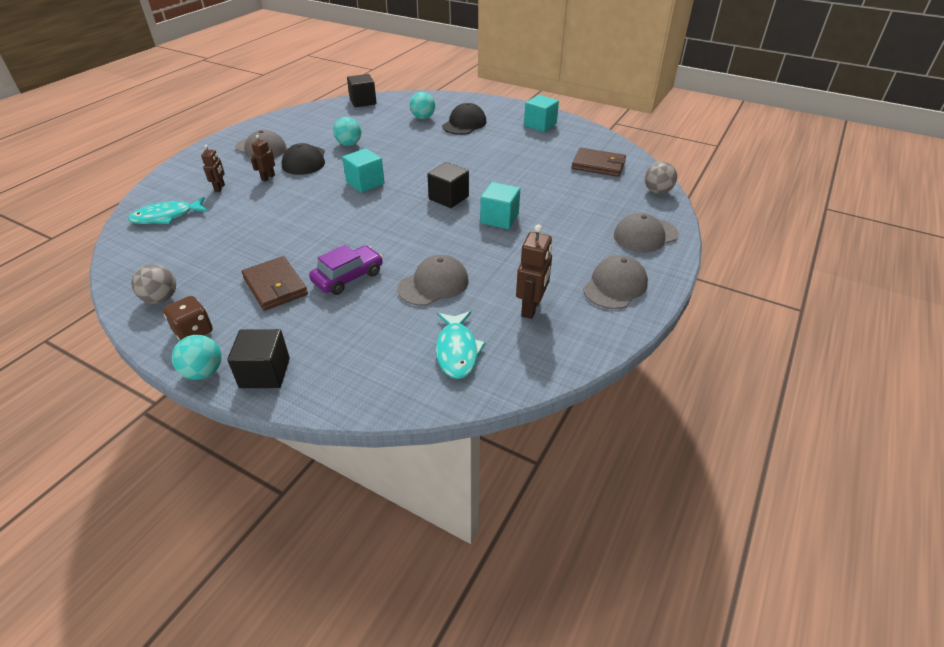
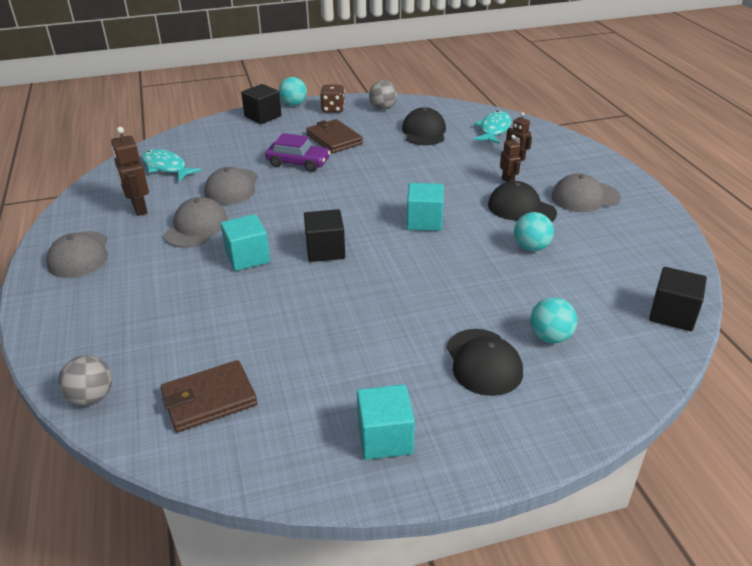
camera: 135 degrees right, 5 degrees down
brown wallet [242,256,308,311] -> brown wallet turned 45 degrees clockwise [306,119,363,153]
purple car [309,245,383,295] -> purple car turned 75 degrees counterclockwise [265,133,331,172]
grey cap [614,213,679,252] -> grey cap moved to [164,197,228,248]
none -> black cap [402,107,446,145]

